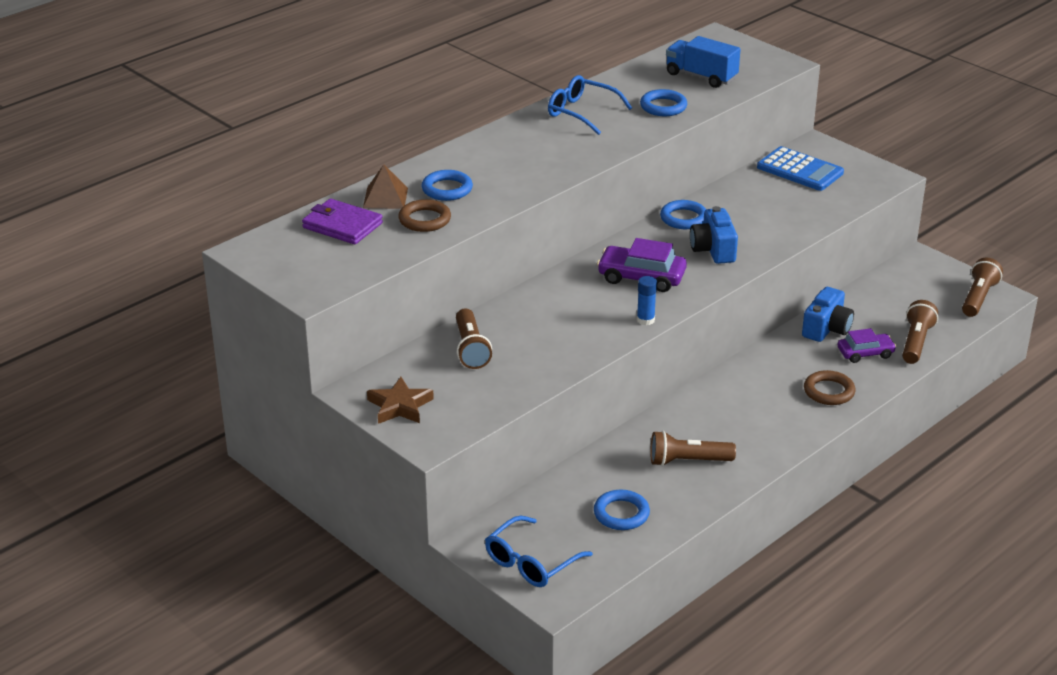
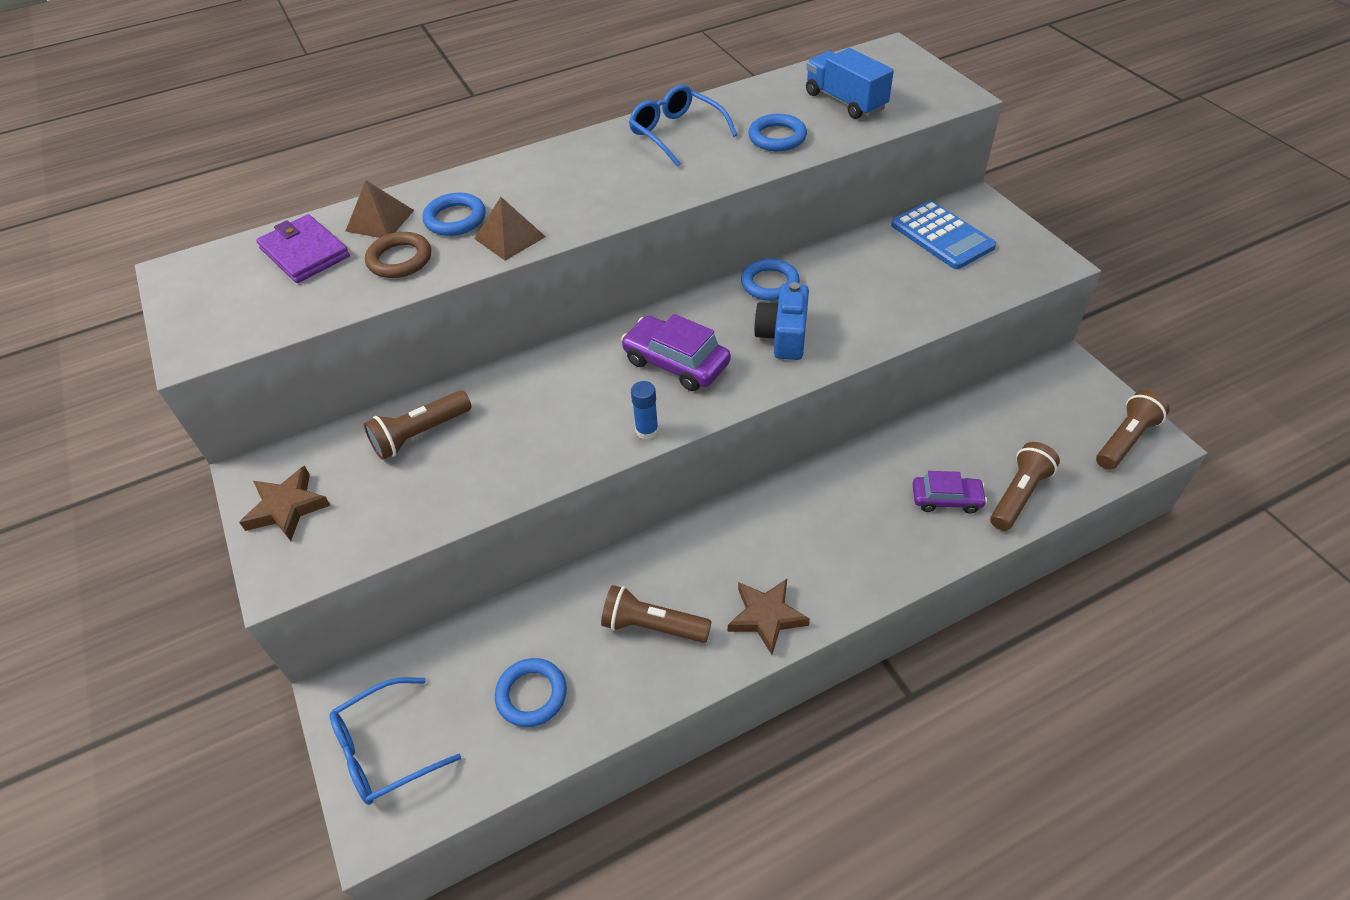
camera: 20 degrees right, 15 degrees up
brown flashlight [456,308,492,369] -> brown flashlight turned 45 degrees clockwise [364,390,472,460]
blue camera [802,287,854,342] -> none
brown ring [804,370,855,405] -> none
none -> brown pyramid [474,197,546,261]
none -> brown star [728,579,810,655]

